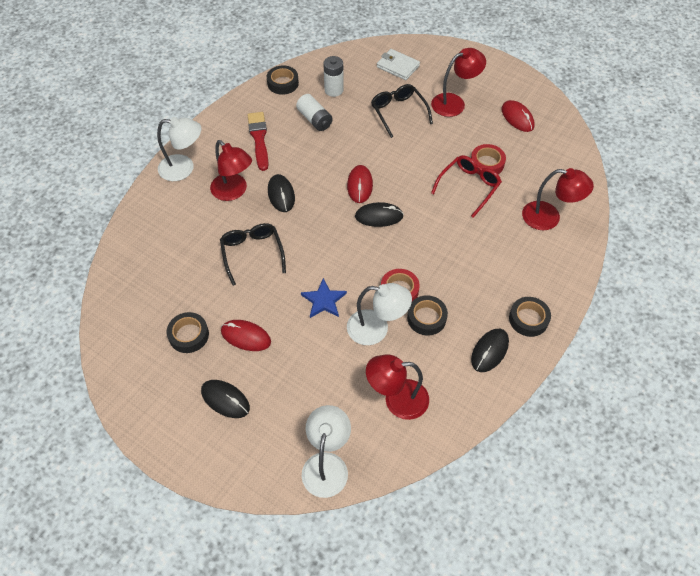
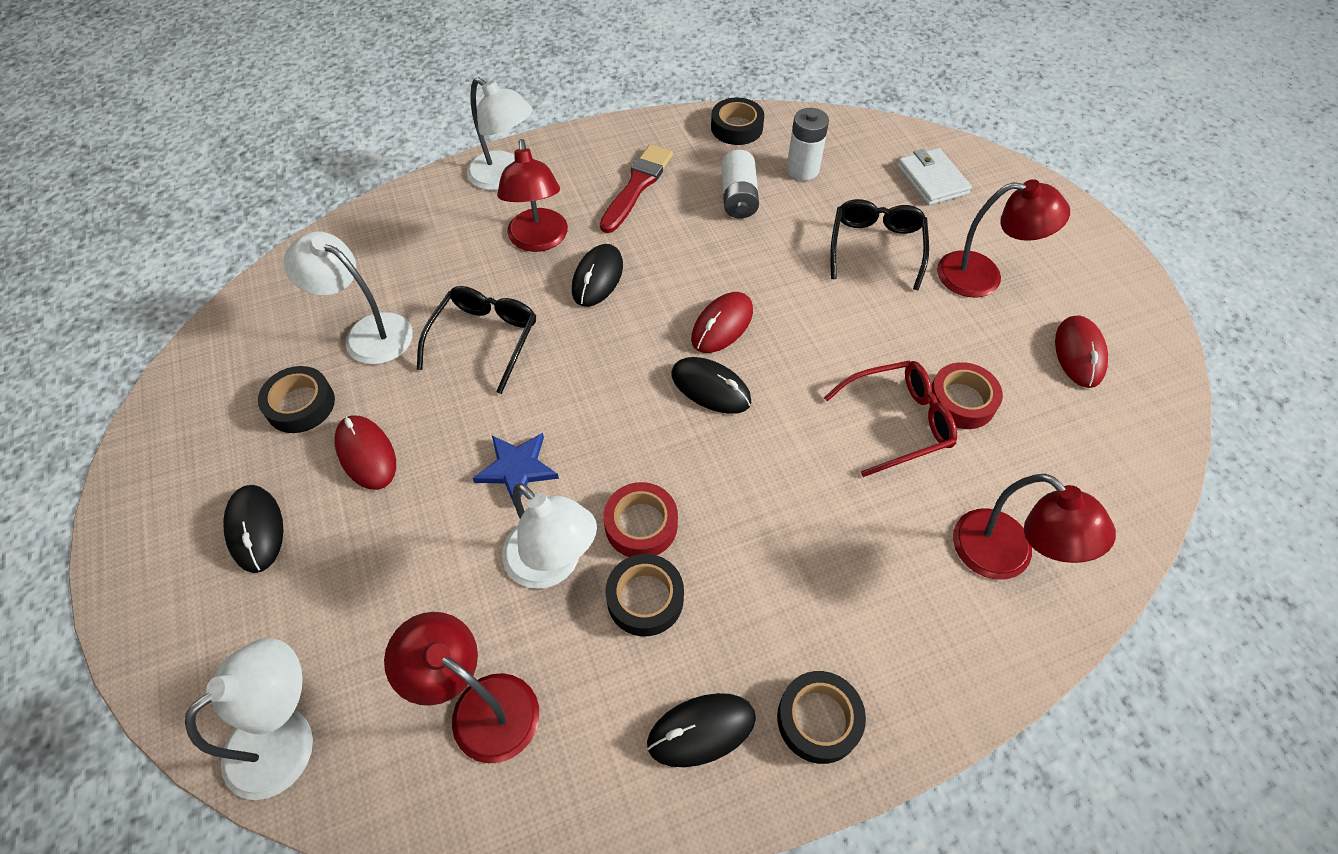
camera: 35 degrees right, 0 degrees up
none -> white lamp [284,232,413,365]

